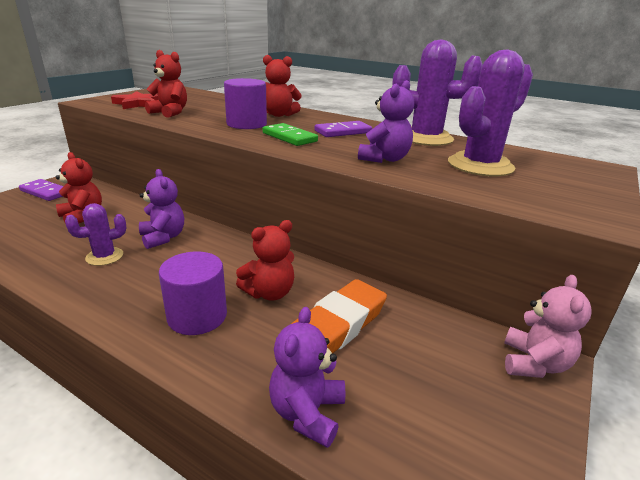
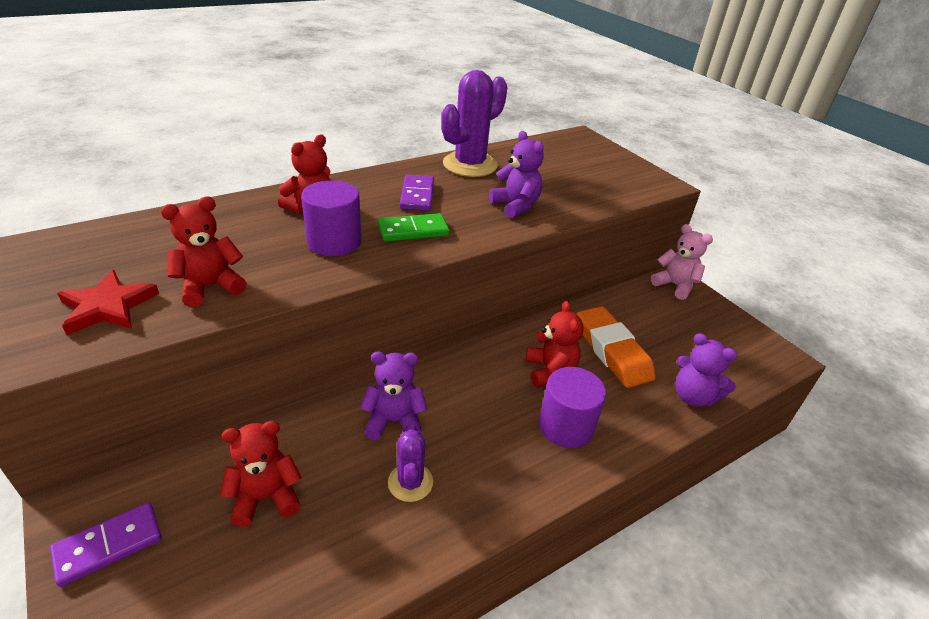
camera: 65 degrees left, 10 degrees up
purple cactus [448,49,533,177] -> none

